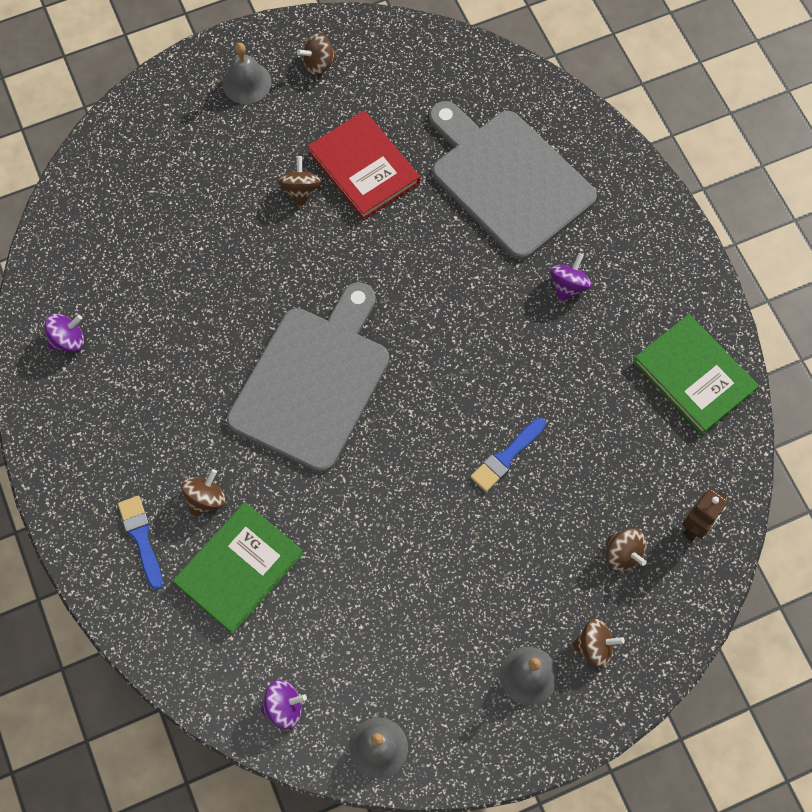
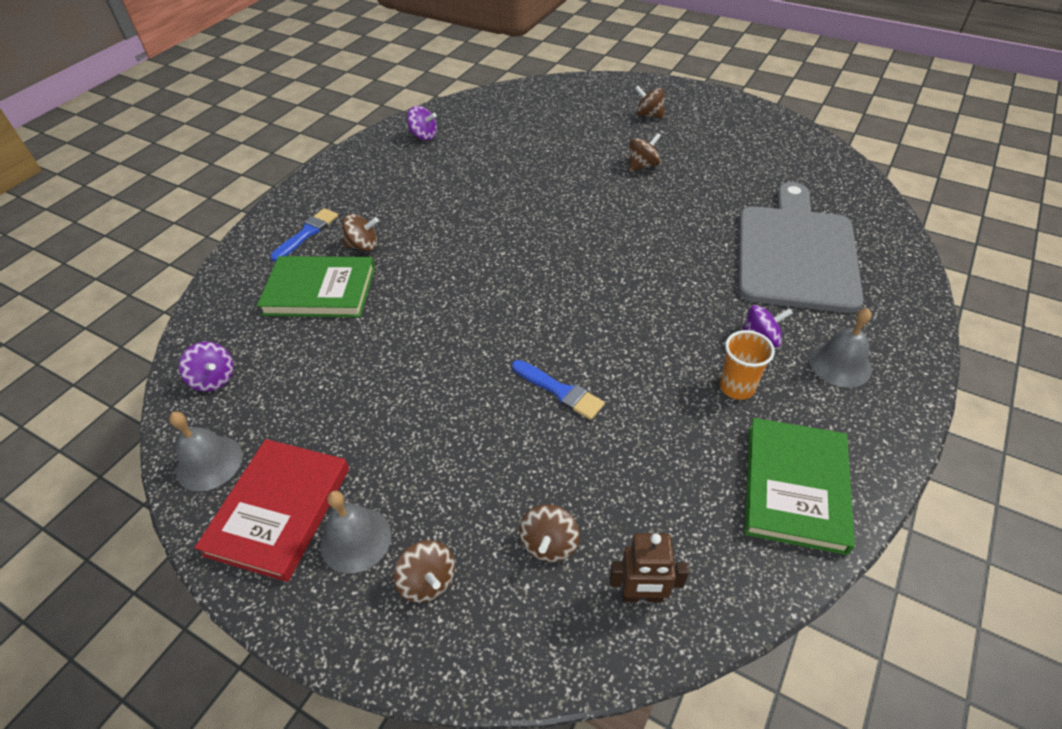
camera: 55 degrees right, 20 degrees down
grey bell [222,43,271,104] -> grey bell moved to [810,308,872,388]
grey cutting board [227,282,389,473] -> none
brown spinning top [297,33,337,76] -> brown spinning top moved to [635,86,665,118]
red book [308,111,420,220] -> red book moved to [194,439,349,582]
blue brush [470,418,546,492] -> blue brush turned 150 degrees counterclockwise [512,360,605,420]
none -> orange cup [720,330,775,400]

